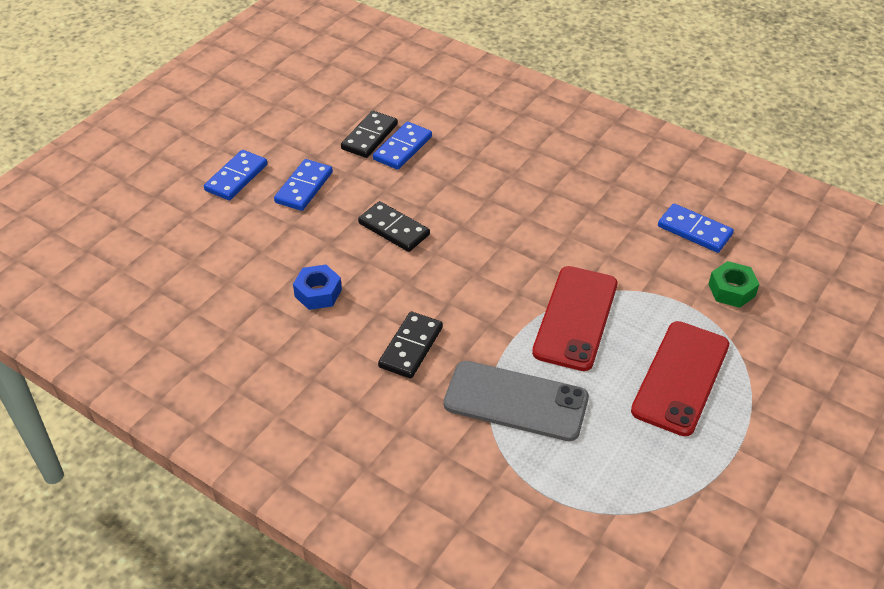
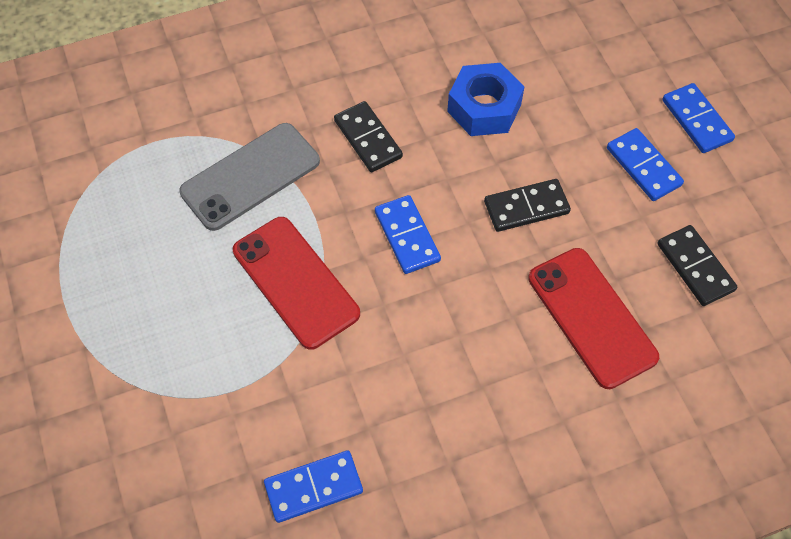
camera: 125 degrees right, 15 degrees up
blue nut [293,265,342,310] -> blue nut [447,63,524,136], size x1.53
blue domino [373,122,432,170] -> blue domino moved to [375,195,441,274]
red phone [631,321,729,436] -> red phone moved to [528,248,659,389]
green nut [708,261,759,308] -> none

